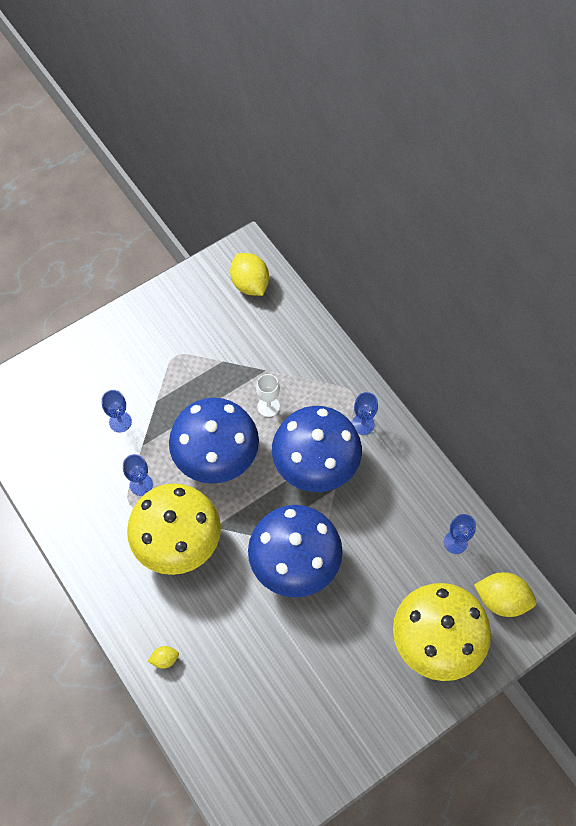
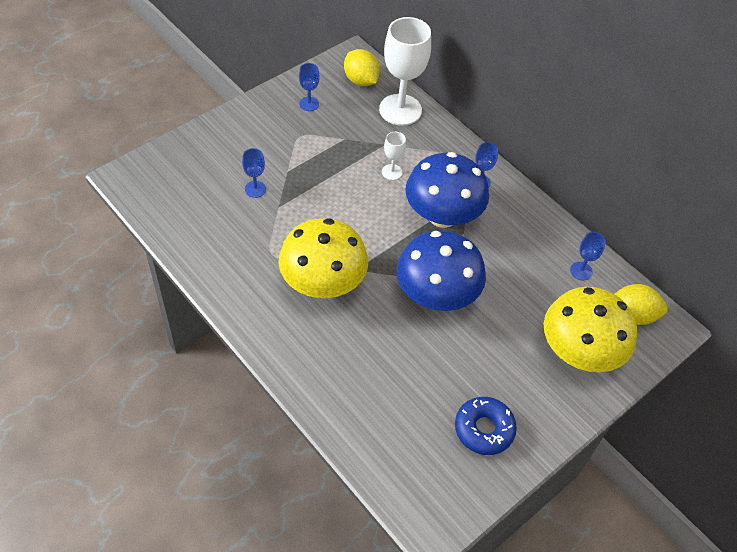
camera: 10 degrees left, 10 degrees down
blue goblet [123,454,153,496] -> blue goblet moved to [299,63,320,111]
yellow lemon [148,646,179,669] -> none
blue mushroom [169,398,259,484] -> none
none -> white goblet [379,17,431,126]
none -> blue donut [455,397,517,455]

